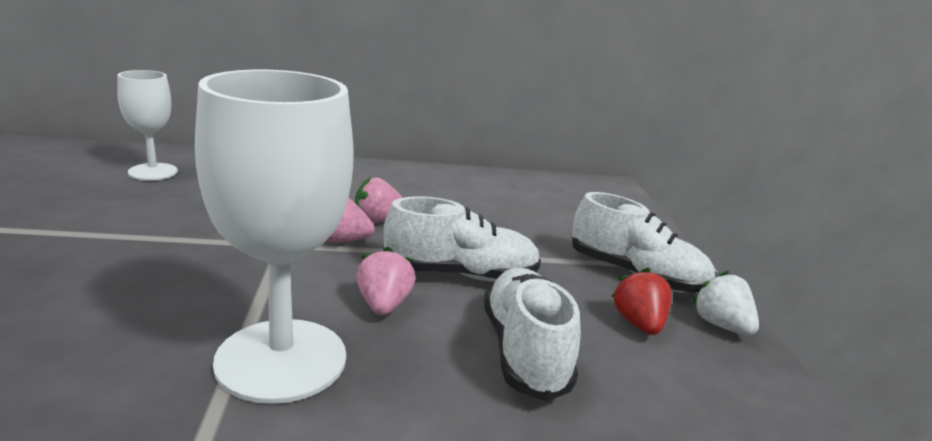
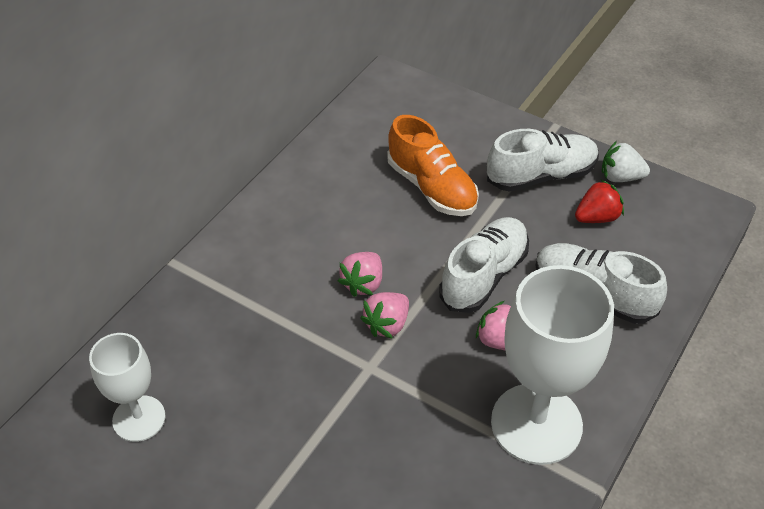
camera: 50 degrees left, 25 degrees up
red strawberry [611,267,672,335] -> red strawberry turned 120 degrees clockwise [575,180,624,223]
none -> orange shoe [387,115,479,216]

